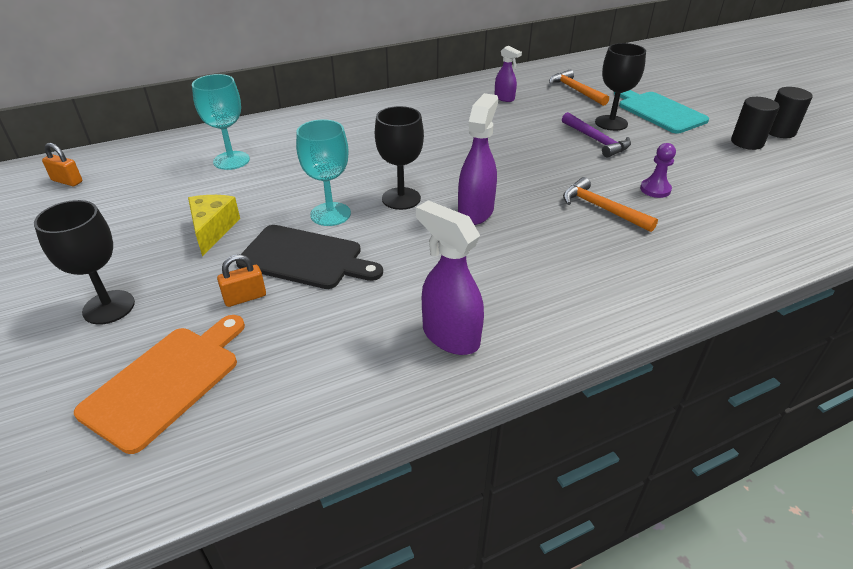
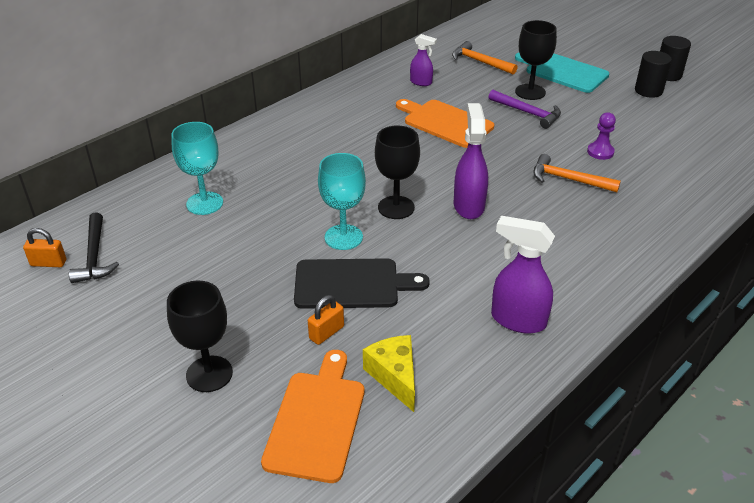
camera: 20 degrees left, 0 degrees up
yellow cheese [188,195,240,256] -> yellow cheese moved to [363,335,415,412]
none -> black hammer [69,212,119,283]
none -> orange cutting board [396,99,494,148]

